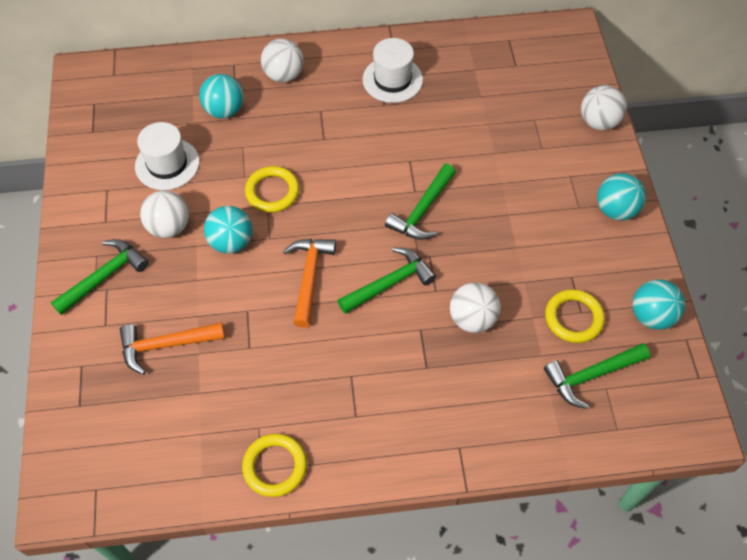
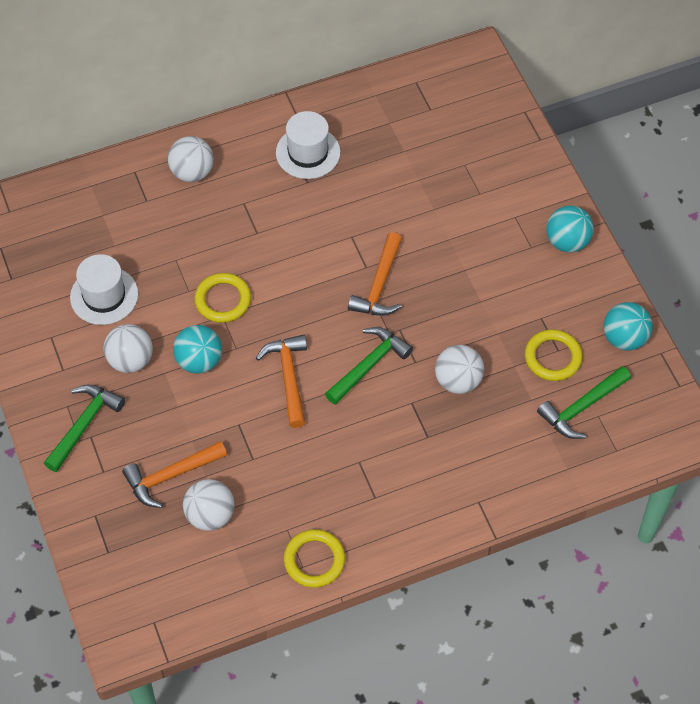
camera: 15 degrees left, 0 degrees up
turquoise ball [199,74,244,119] -> none
green hammer [385,164,456,240] -> orange hammer [348,232,402,316]
white ball [581,85,627,130] -> white ball moved to [183,479,234,531]

